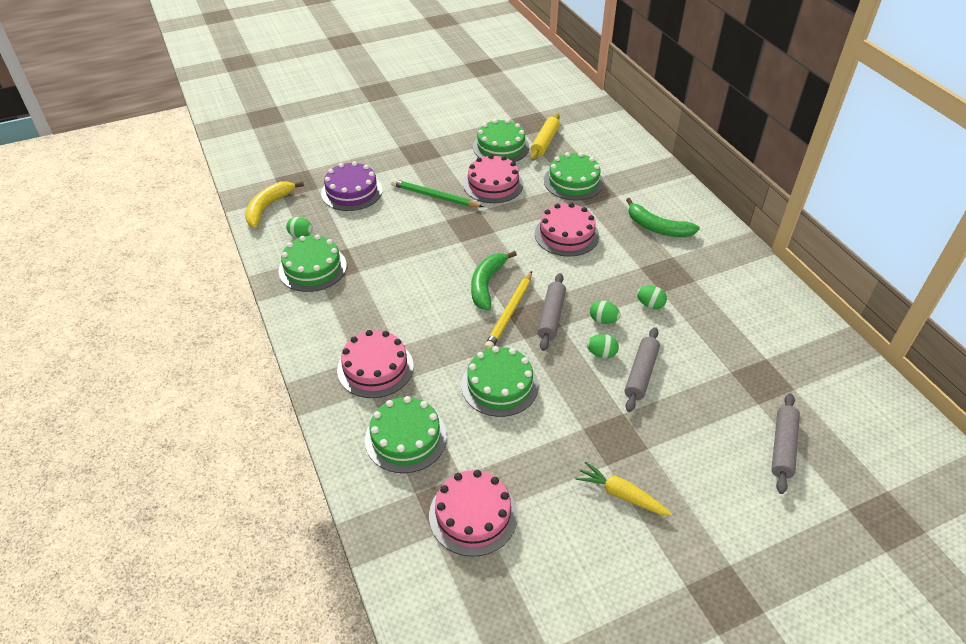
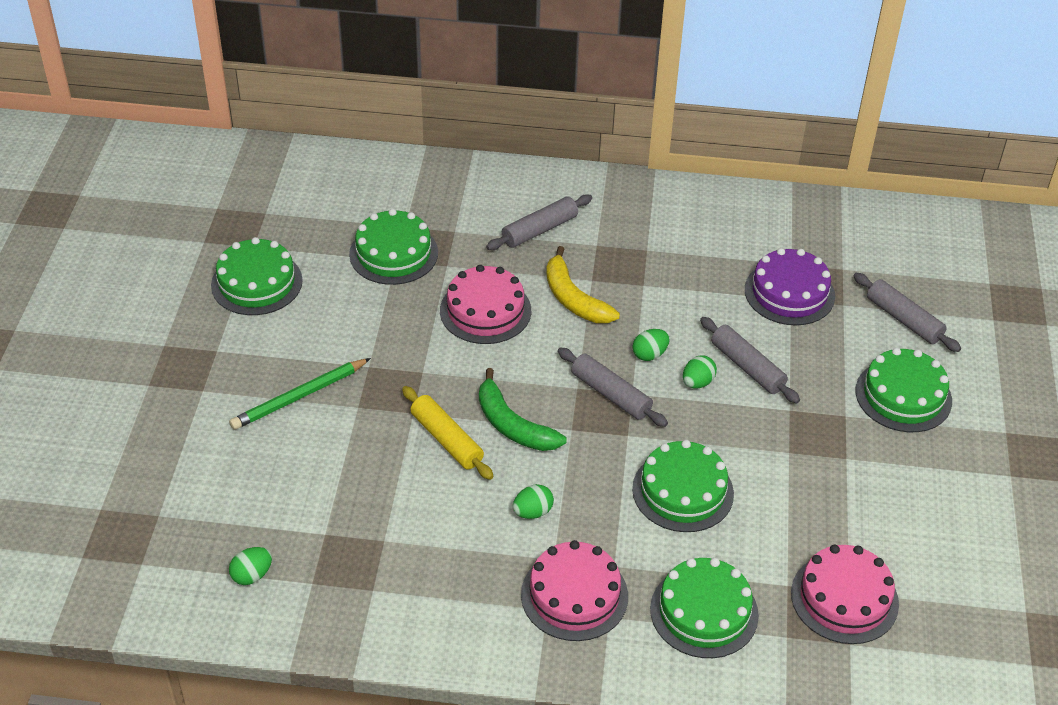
camera: 60 degrees left, 0 degrees up
yellow banana [245,181,304,227] -> yellow banana moved to [546,246,620,323]
green cake [279,234,347,292] -> green cake moved to [855,348,952,432]
purple cake [321,161,382,211] -> purple cake moved to [745,248,835,325]
pink cake [463,154,523,203] -> none
yellow pencil [484,271,532,349] -> none
yellow rolling pin [530,113,560,161] -> yellow rolling pin moved to [402,386,494,480]
yellow carrot [576,461,672,516] -> none
green banana [626,198,700,237] -> grey rolling pin [486,194,592,250]
green egg [637,286,667,309] -> green egg moved to [513,484,554,519]

